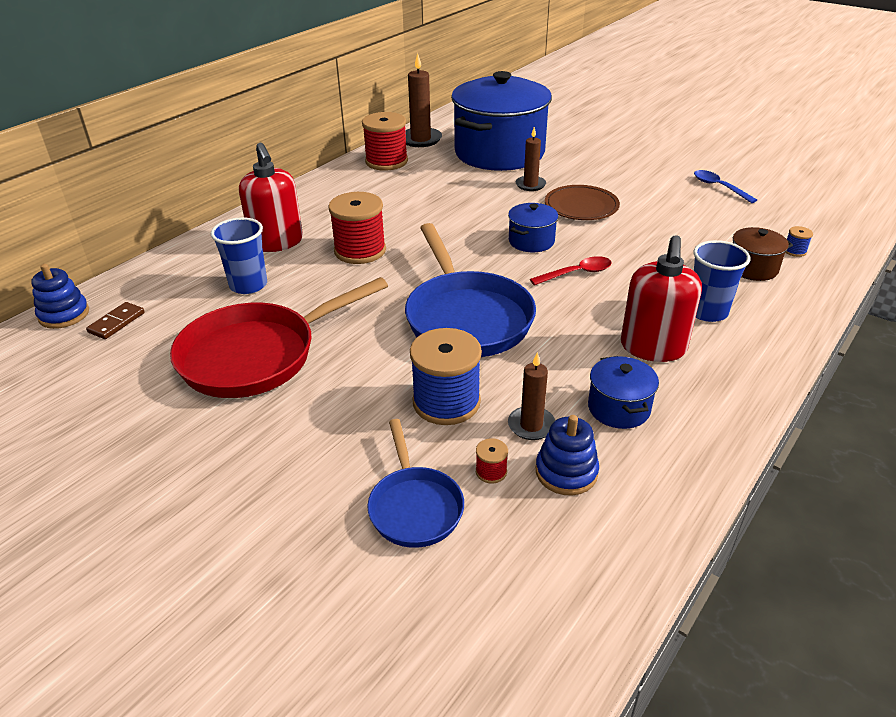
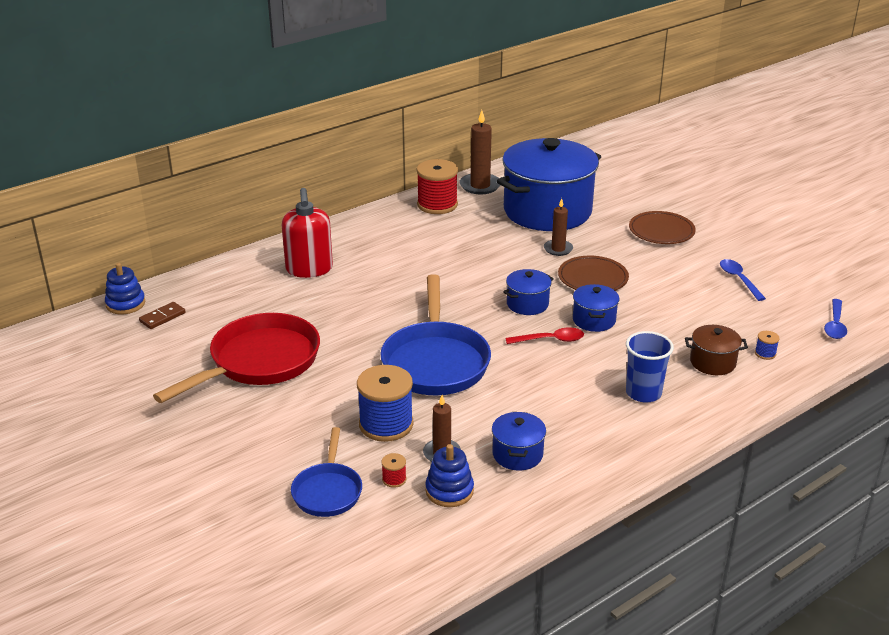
camera: 15 degrees right, 5 degrees down
red pan [170,277,388,398] -> red pan turned 150 degrees clockwise [153,313,320,403]
blue cup [211,217,267,294] -> none
red spool [329,192,386,264] -> none
red soap dispenser [621,235,702,362] -> none
none -> blue pot [573,284,619,332]
none -> brown plate [629,211,696,244]
none -> blue spoon [824,299,847,339]

